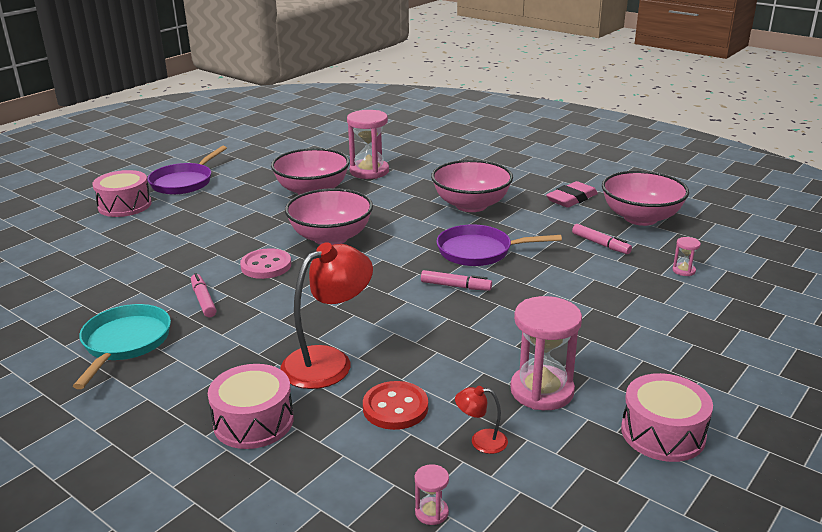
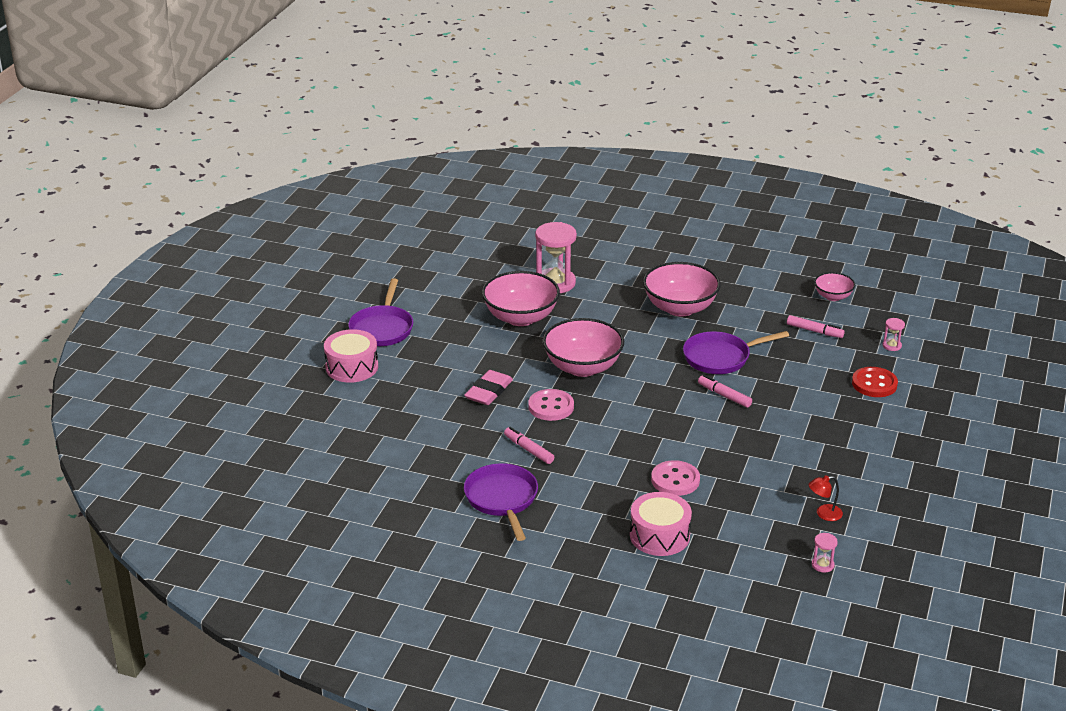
camera: 20 degrees left, 5 degrees up
turquoise pan [73,304,171,389] -> purple pan [464,463,538,541]
red lamp [280,242,373,389] -> pink button [651,460,700,496]
red button [363,381,428,430] -> red button moved to [852,367,898,397]
pink marker [421,270,492,291] -> pink marker turned 135 degrees counterclockwise [698,375,752,408]
pink hourglass [510,296,582,410] -> none
pink eraser [546,181,598,208] -> pink eraser moved to [464,370,513,405]
pink bowl [602,171,689,226] -> pink bowl [814,272,855,301], size x0.53
pink drum [621,373,713,462] -> none

